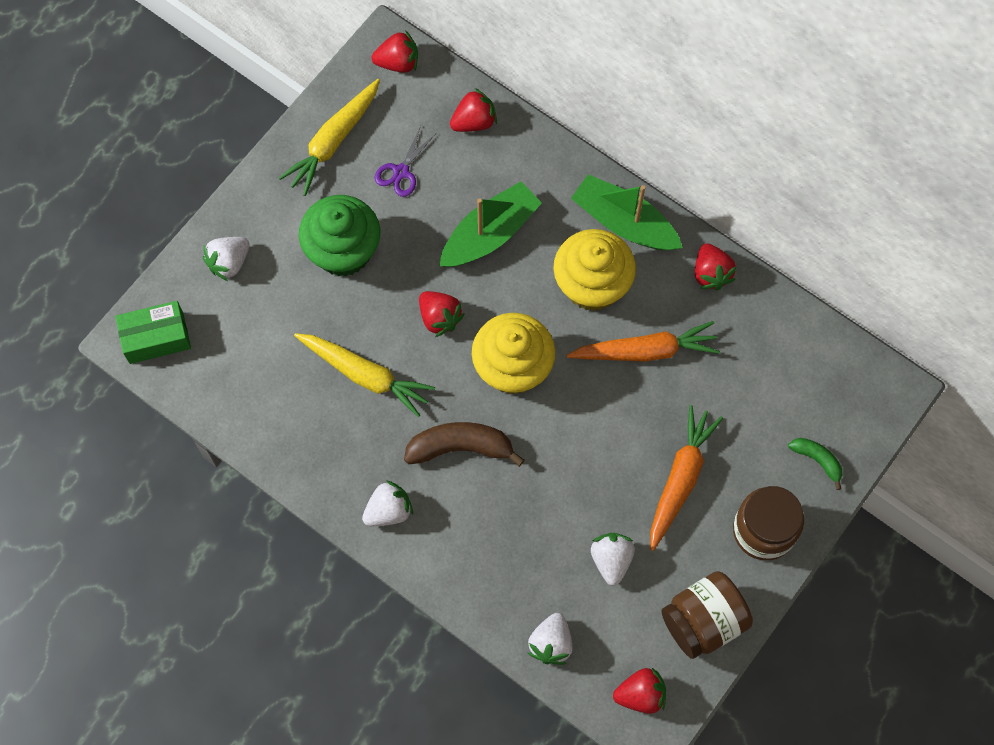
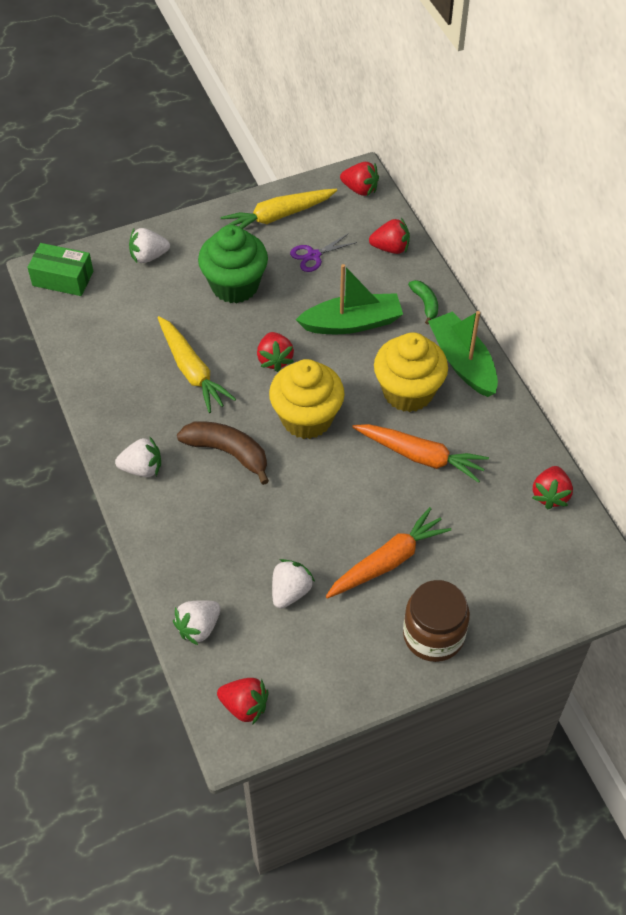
camera: 30 degrees right, 15 degrees down
brown jar [661,571,753,659] -> none
red strawberry [695,243,737,290] -> red strawberry moved to [532,466,573,509]
green banana [788,438,842,490] -> green banana moved to [408,280,438,324]

